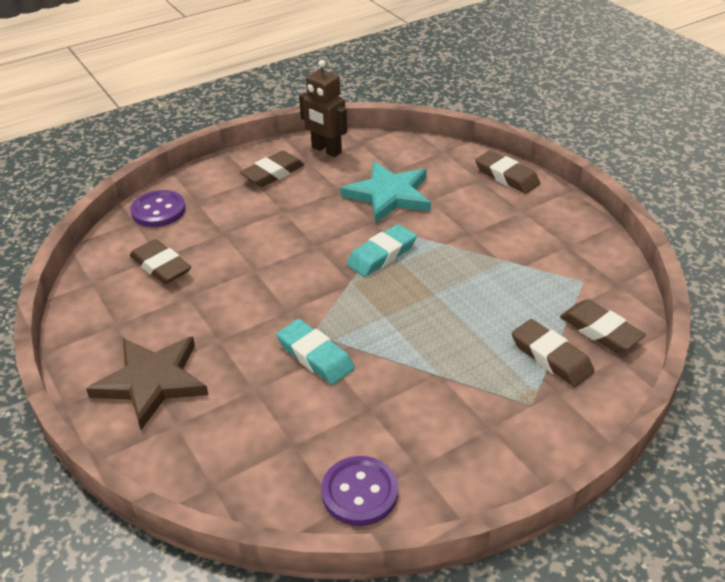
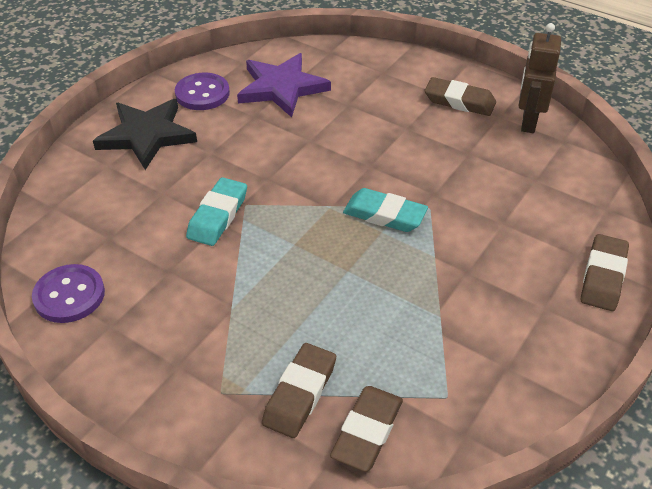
camera: 65 degrees right, 5 degrees up
brown star [86,336,208,430] -> black star [93,99,197,170]
purple button [130,190,186,227] -> purple button moved to [175,73,230,110]
brown eraser [130,239,191,284] -> purple star [237,53,331,118]
turquoise star [340,161,431,223] -> none

